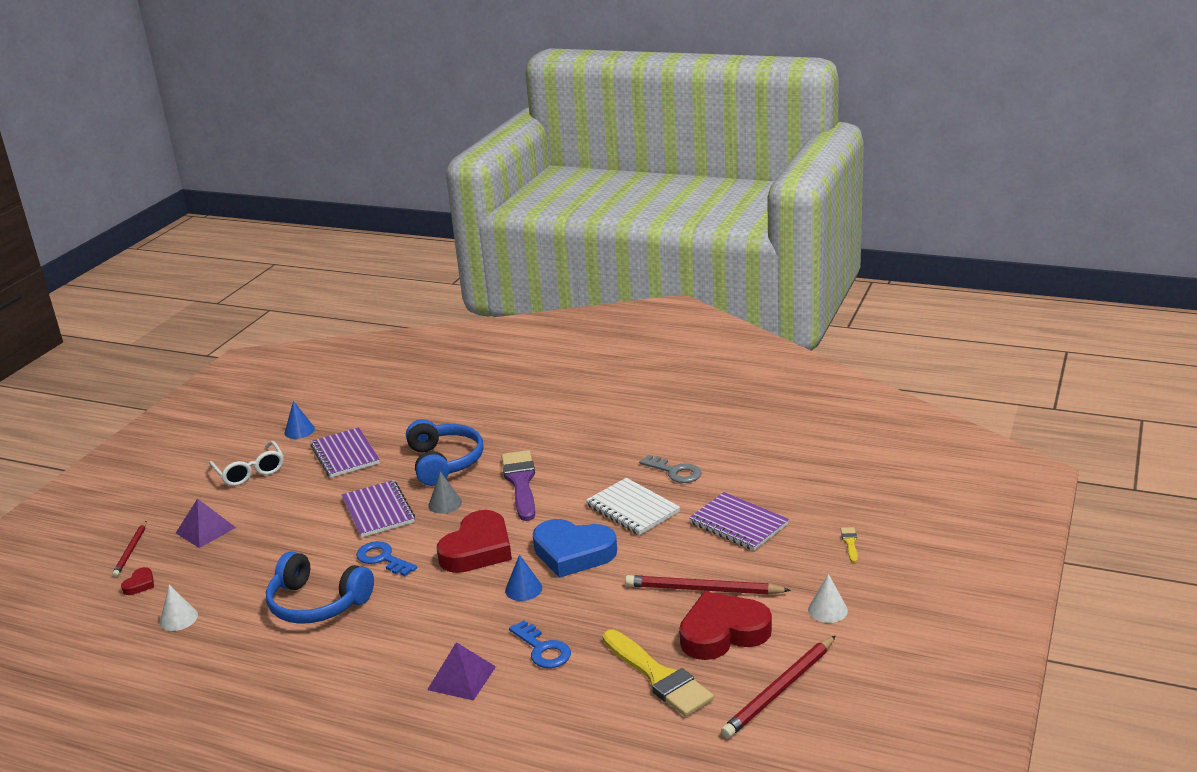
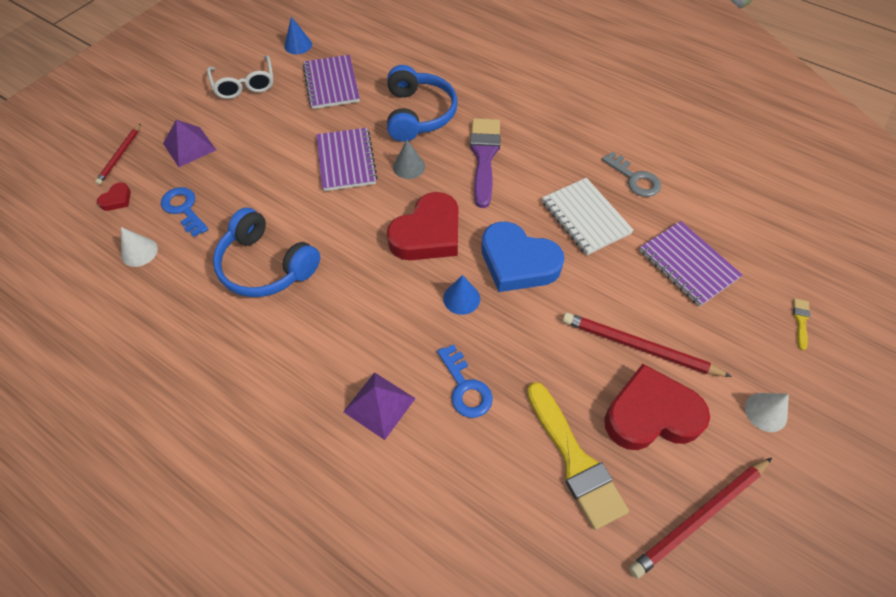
camera: 10 degrees right, 30 degrees up
blue key [356,541,417,576] -> blue key moved to [161,187,208,237]

